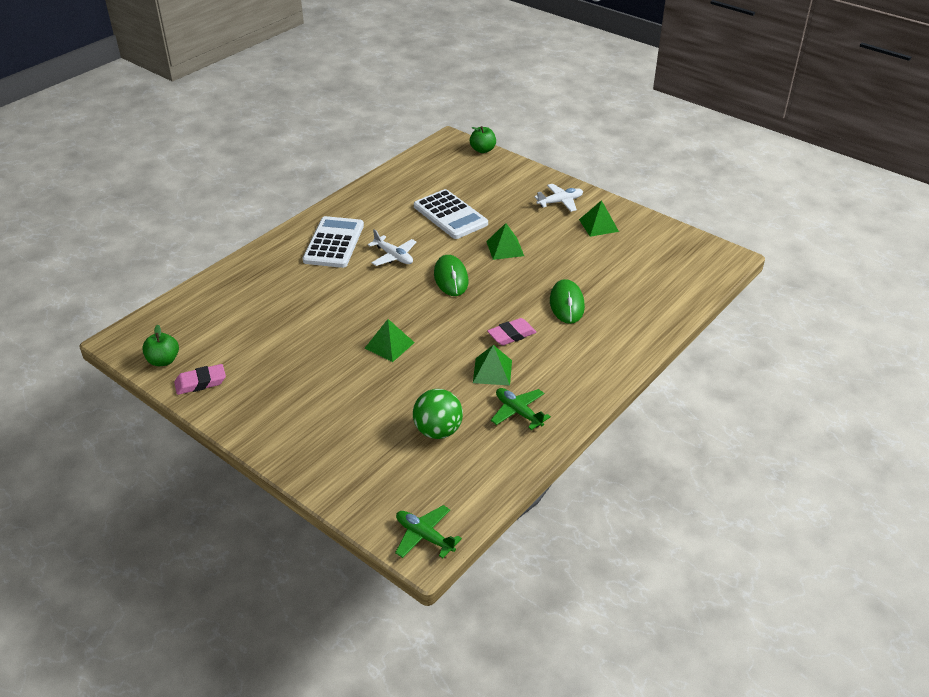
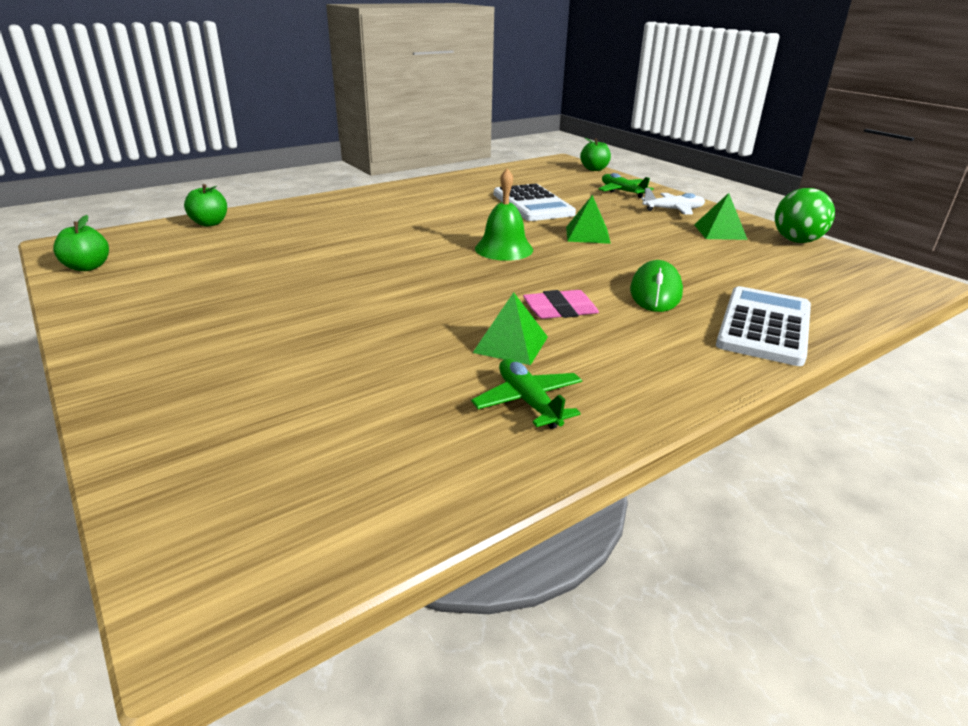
camera: 15 degrees right, 10 degrees down
pink eraser [174,364,226,395] -> none
white calculator [303,216,364,268] -> white calculator moved to [716,286,811,366]
green pyramid [365,319,415,362] -> none
white plane [368,229,416,266] -> none
green plane [395,505,462,558] -> green plane moved to [599,173,654,198]
green ball [413,389,463,439] -> green ball moved to [775,188,835,243]
green mouse [434,255,468,296] -> green bell [475,168,533,261]
none -> green apple [184,184,227,227]

